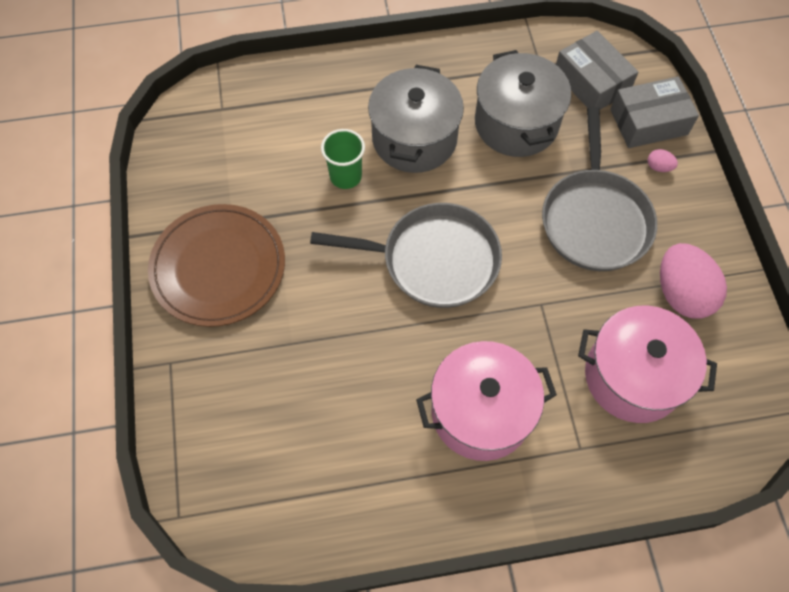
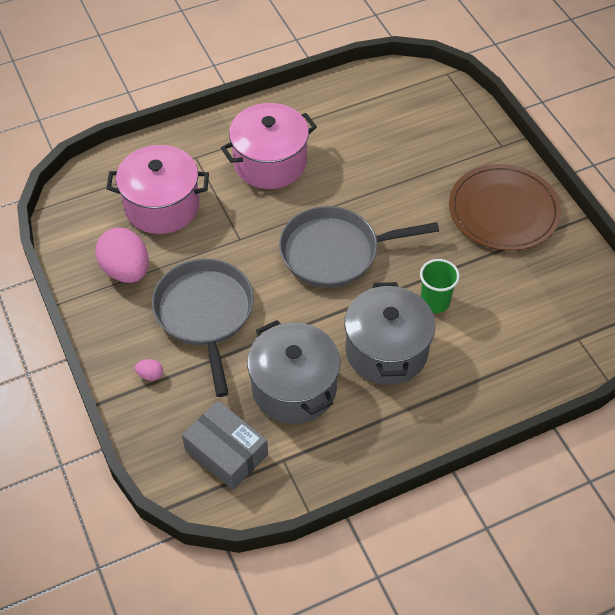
camera: 165 degrees right, 10 degrees down
grey box [610,76,699,148] -> none

